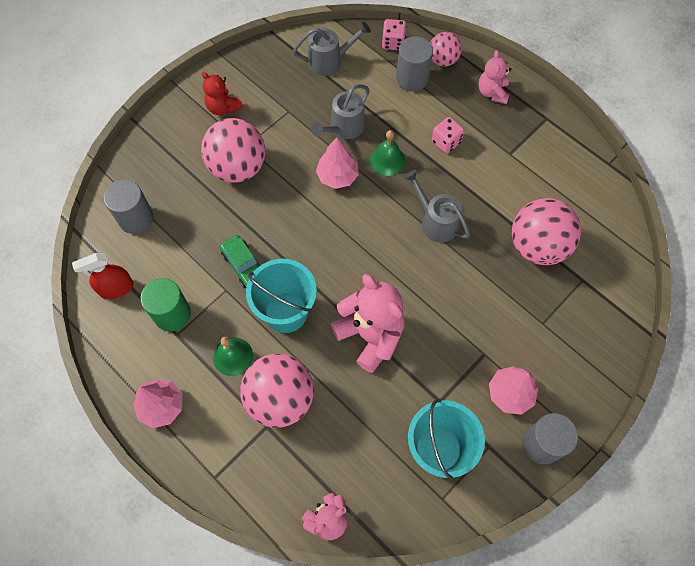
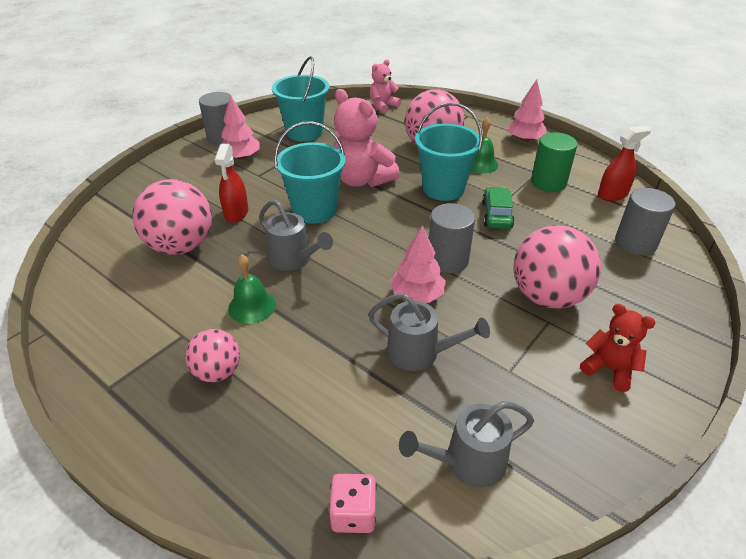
camera: 175 degrees right, 25 degrees down
green car [220,235,261,288] -> green car turned 45 degrees clockwise [482,187,515,229]
grey watering can [311,84,370,139] -> grey watering can turned 75 degrees clockwise [368,293,490,371]
green bell [370,130,405,176] -> green bell moved to [228,255,276,324]
grey cylinder [396,36,433,92] -> grey cylinder moved to [429,203,475,273]
pink ball [430,32,462,67] -> pink ball moved to [185,329,240,382]
pink dice [432,117,464,154] -> none
pink teddy bear [478,50,511,104] -> none
none -> red spray bottle [215,144,248,223]
none -> turquoise bucket [274,121,346,224]

